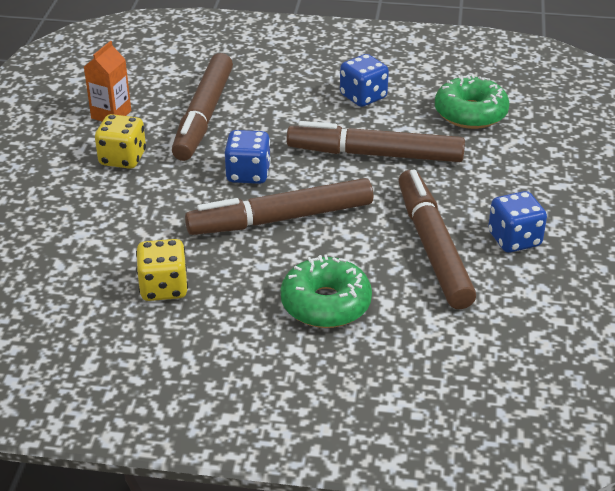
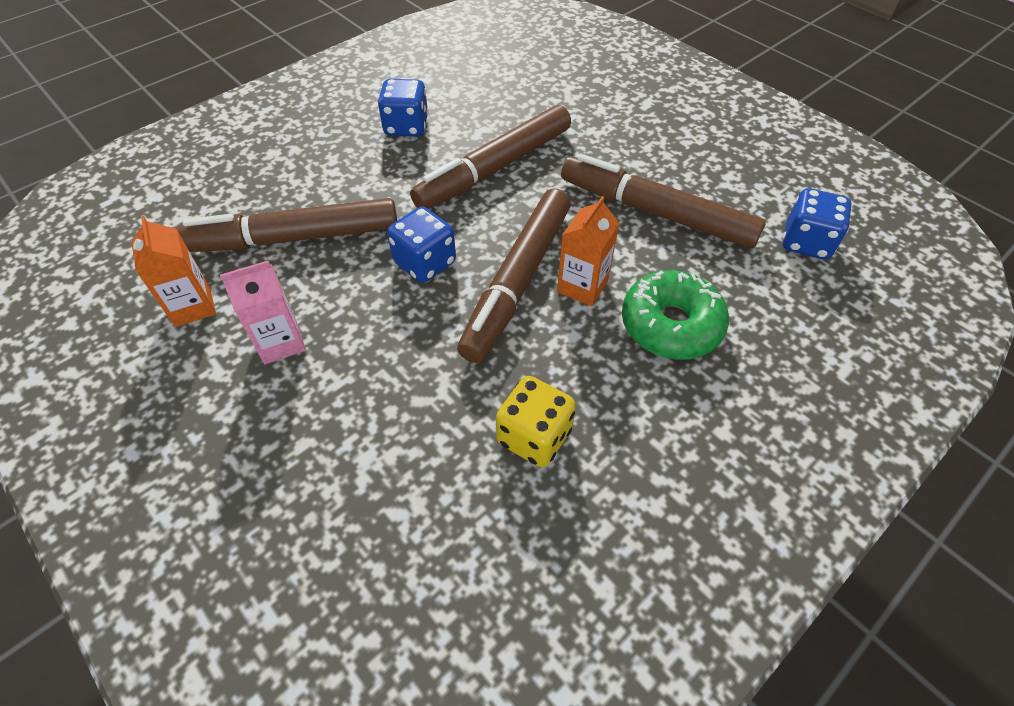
camera: 50 degrees left, 15 degrees up
yellow dice [95,114,146,169] -> pink carton [220,261,306,364]
brown marker [172,53,233,161] -> brown marker turned 120 degrees clockwise [175,198,397,252]
green donut [435,74,510,129] -> none
blue dice [488,191,547,252] -> blue dice moved to [783,188,852,260]
none -> orange carton [557,196,619,306]

